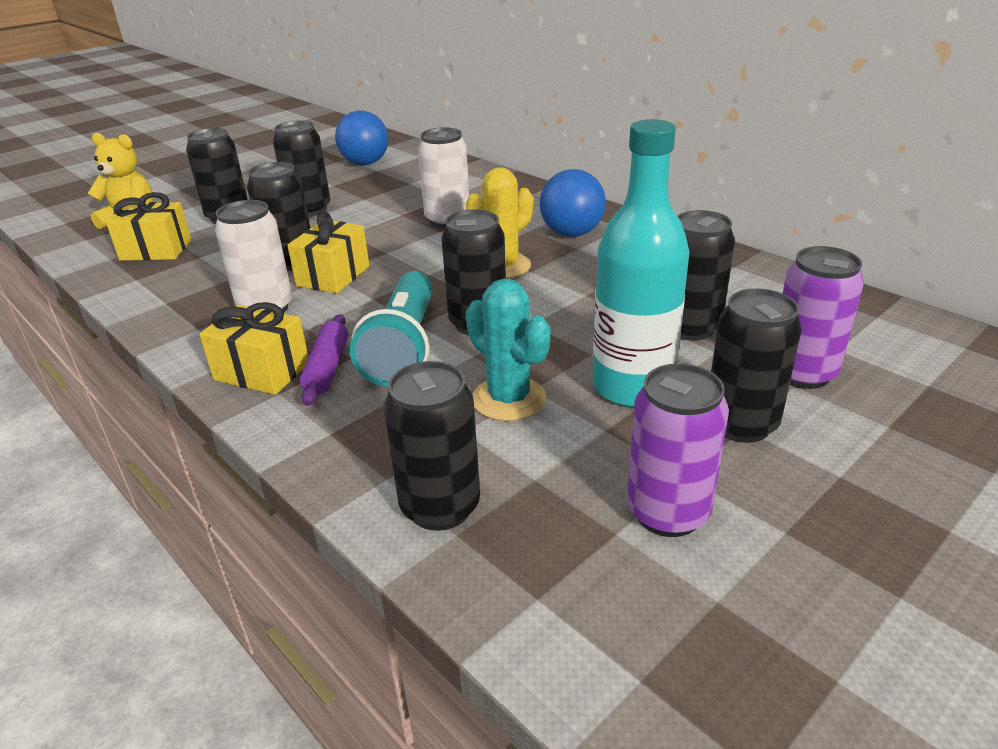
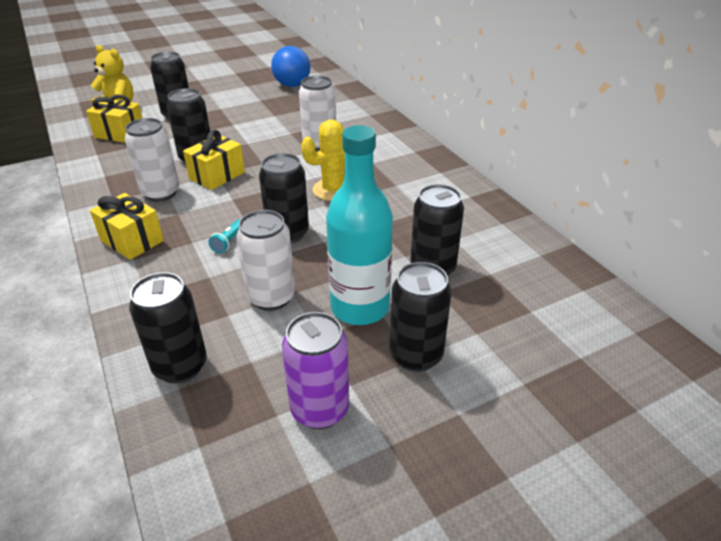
camera: 15 degrees right, 5 degrees up
black can [273,121,330,216] -> none
purple rolling pin [300,314,348,406] -> none
turquoise flashlight [350,271,433,387] -> turquoise flashlight [208,219,240,253], size x0.40
turquoise cactus [466,278,551,421] -> white can [236,210,295,311]
blue ball [539,169,606,237] -> none
purple can [783,246,864,389] -> none

